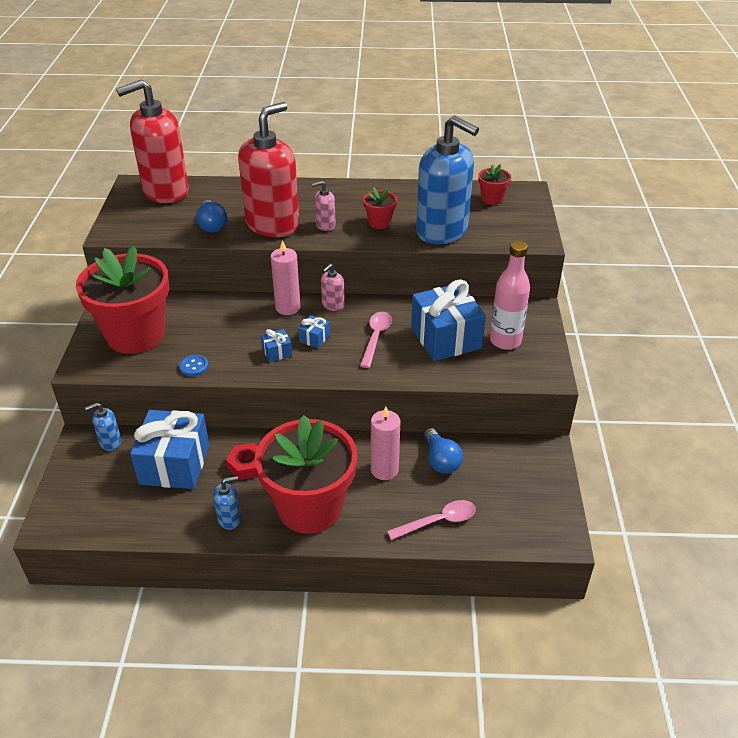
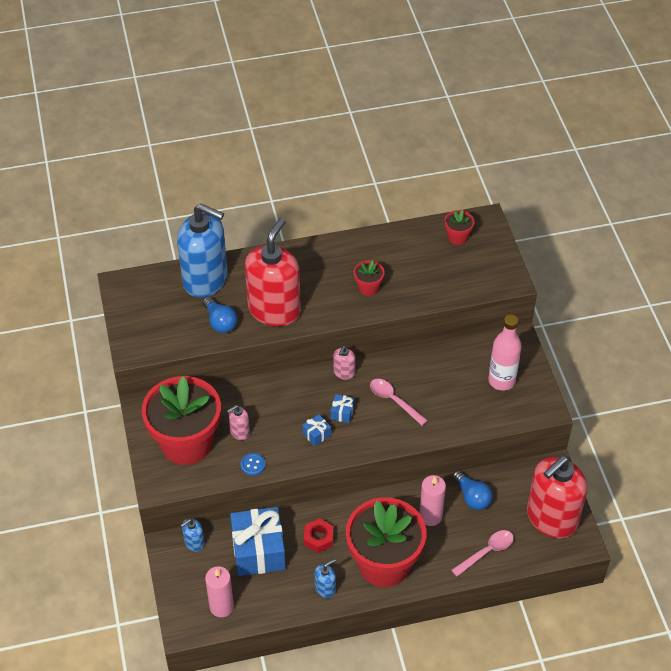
camera: 15 degrees left, 10 degrees up
red soap dispenser [116,79,189,203] -> red soap dispenser moved to [527,456,587,539]
pink candle [271,240,300,315] -> pink candle moved to [205,566,234,617]
pink soap dispenser [312,181,336,231] -> pink soap dispenser moved to [227,405,250,440]
pink spoon [360,312,392,368] -> pink spoon turned 45 degrees counterclockwise [370,379,428,426]
blue gift [411,279,486,361] -> none
blue soap dispenser [416,116,479,245] -> blue soap dispenser moved to [177,203,228,298]

